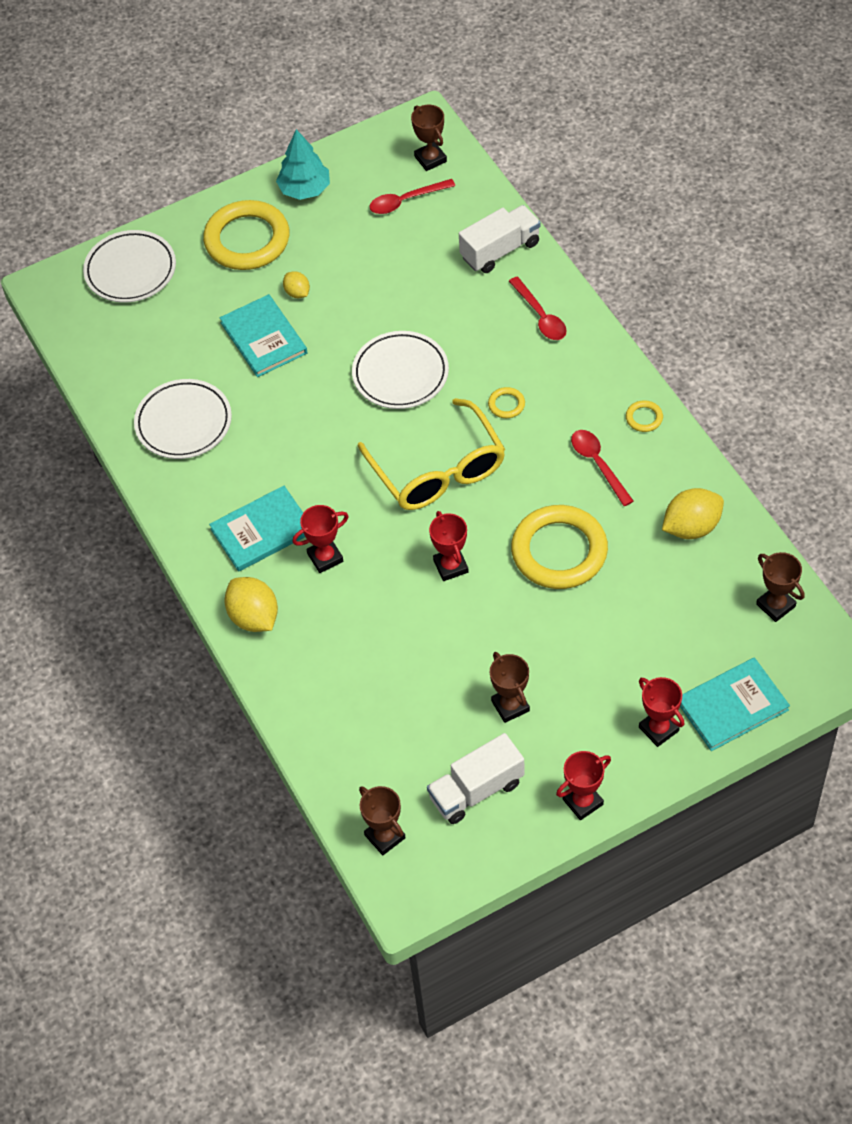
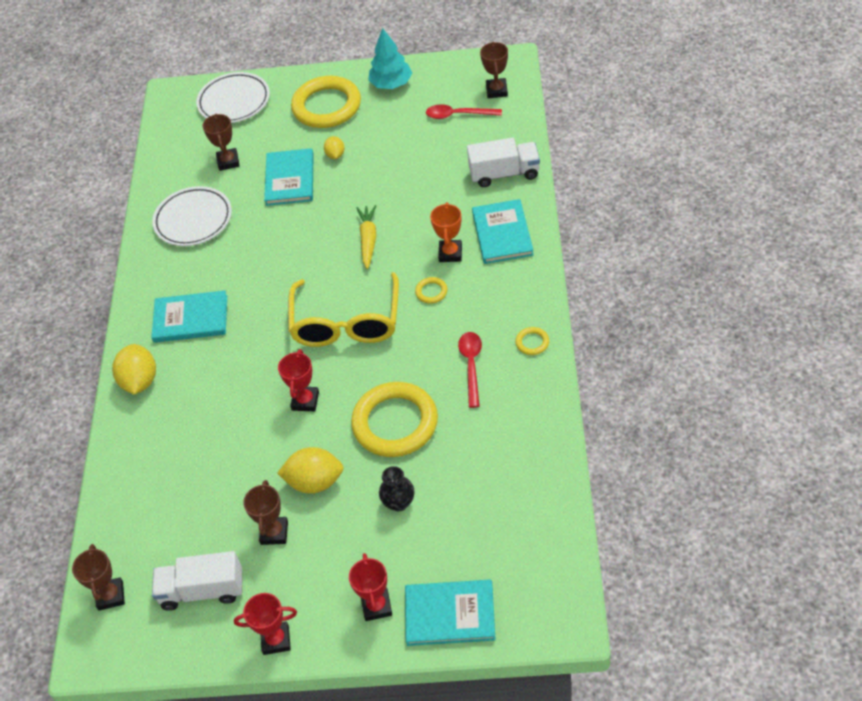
camera: 30 degrees right, 5 degrees down
red trophy [292,505,349,573] -> none
white plate [352,331,449,409] -> yellow carrot [356,205,376,269]
red spoon [509,276,567,340] -> turquoise book [472,199,534,264]
yellow lemon [662,488,724,539] -> yellow lemon moved to [277,447,344,493]
brown trophy [756,552,805,622] -> brown trophy moved to [203,114,240,171]
none -> black vase [379,466,414,511]
none -> orange trophy [430,202,462,262]

